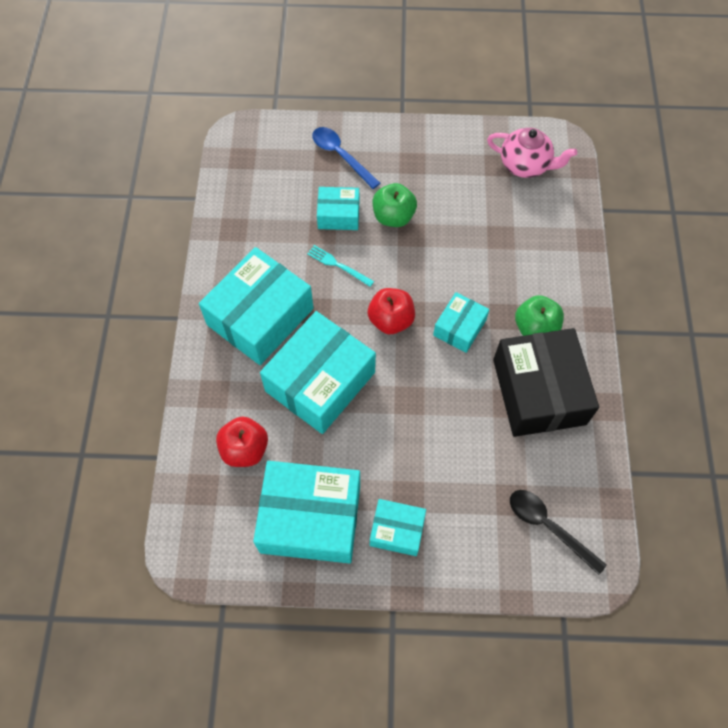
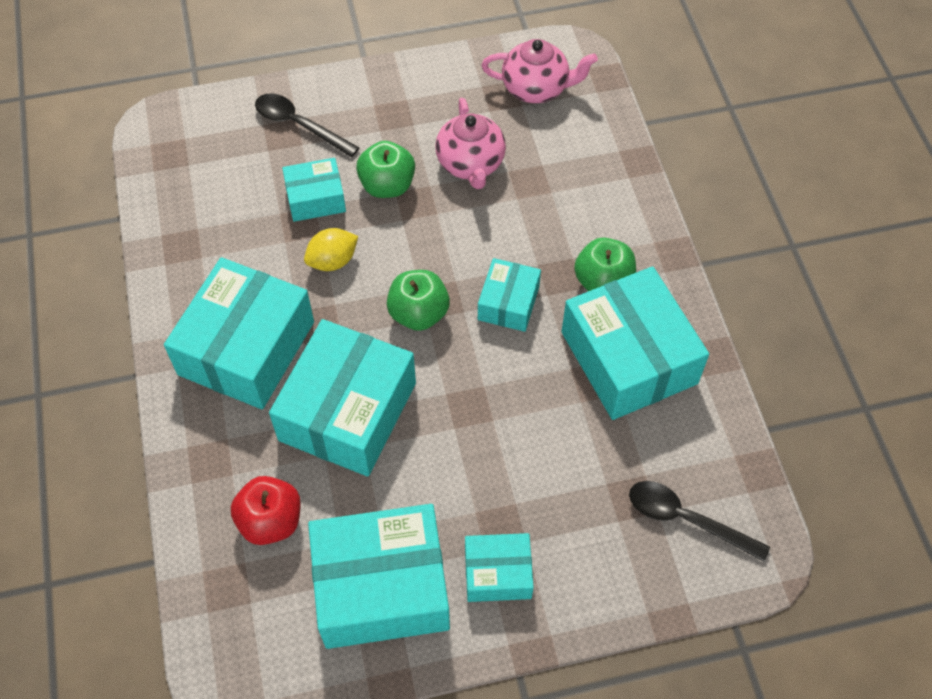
camera: 15 degrees left, 5 degrees down
turquoise fork [307,245,374,287] -> yellow lemon [304,228,358,271]
blue spoon [312,127,380,189] -> black spoon [255,93,360,157]
red apple [368,288,415,334] -> green apple [387,270,450,331]
black box [493,328,599,437] -> turquoise box [562,266,709,420]
none -> pink teapot [435,98,506,189]

